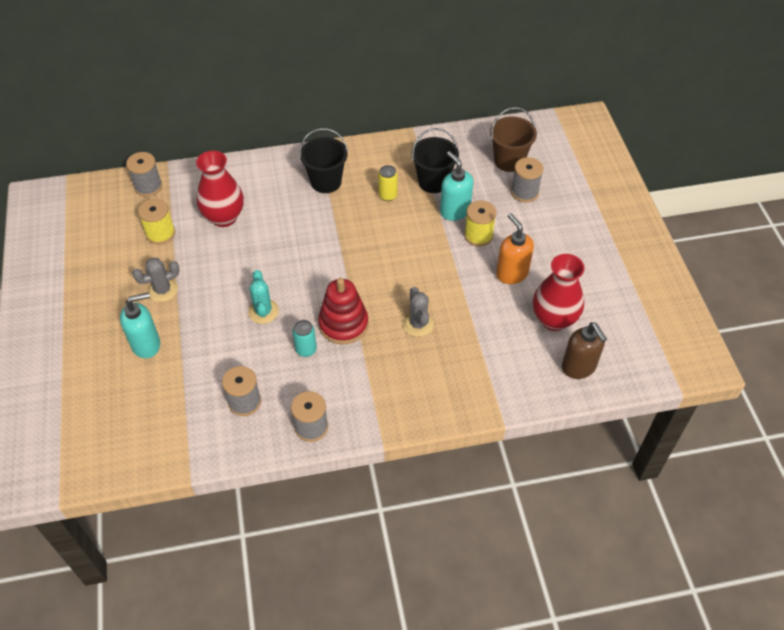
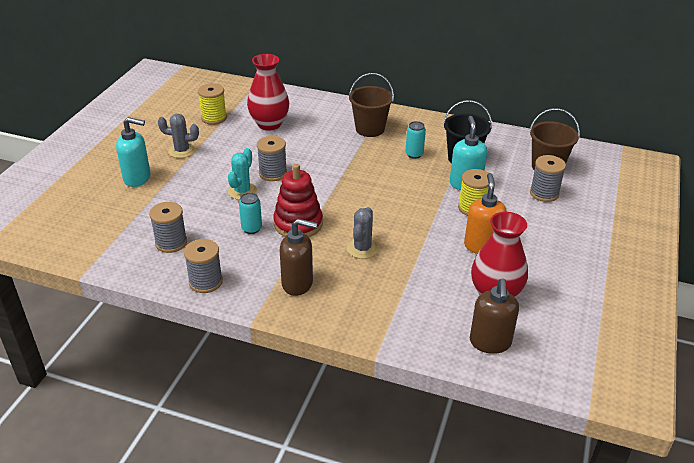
camera: 30 degrees right, 15 degrees down
grey spool [126,152,162,197] -> grey spool moved to [257,136,287,181]
black bucket [299,128,348,193] -> brown bucket [349,73,394,137]
yellow can [378,165,398,201] -> turquoise can [405,121,426,159]
none -> brown soap dispenser [280,219,318,296]

